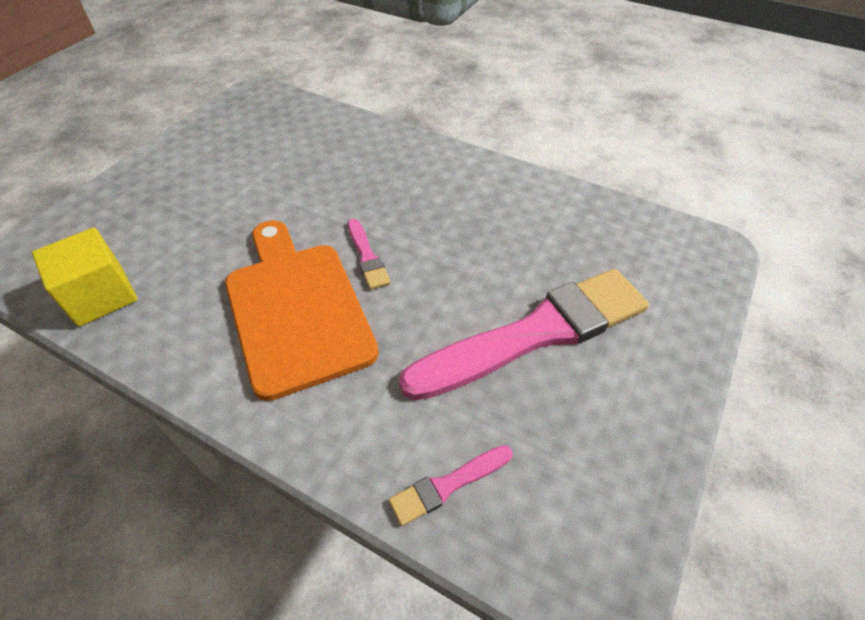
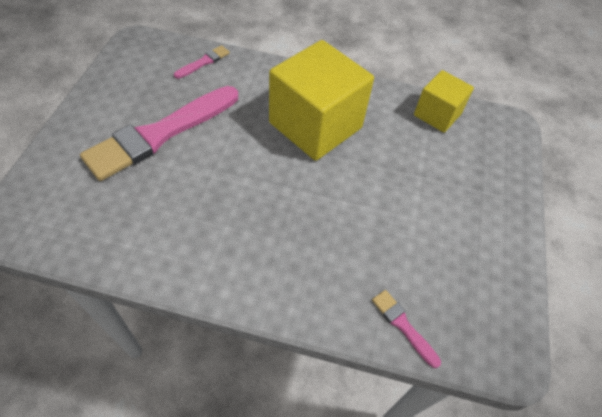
camera: 160 degrees right, 5 degrees up
orange cutting board [225,220,379,401] -> yellow cube [269,40,374,161]
pink brush [348,219,391,290] -> pink brush moved to [372,290,441,368]

